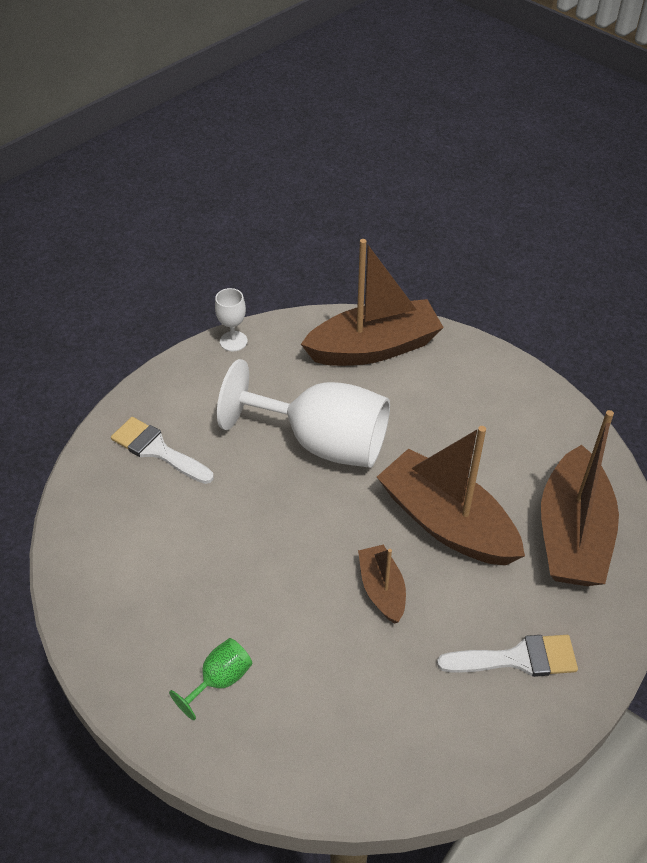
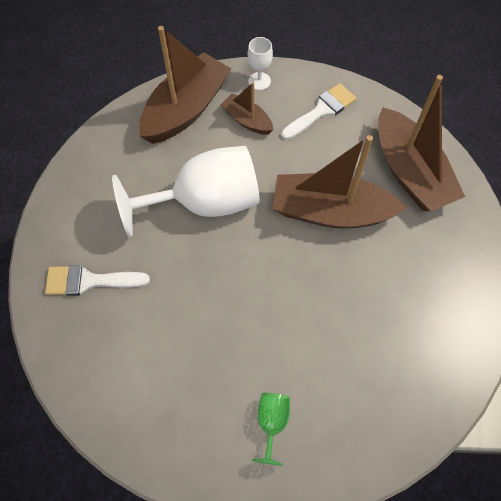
camera: 35 degrees left, 15 degrees up
white goblet [215,288,248,351] -> white goblet moved to [248,37,273,90]
brown boat [358,545,406,624] -> brown boat moved to [220,82,273,135]
white brush [437,635,578,677] -> white brush moved to [281,83,356,140]

